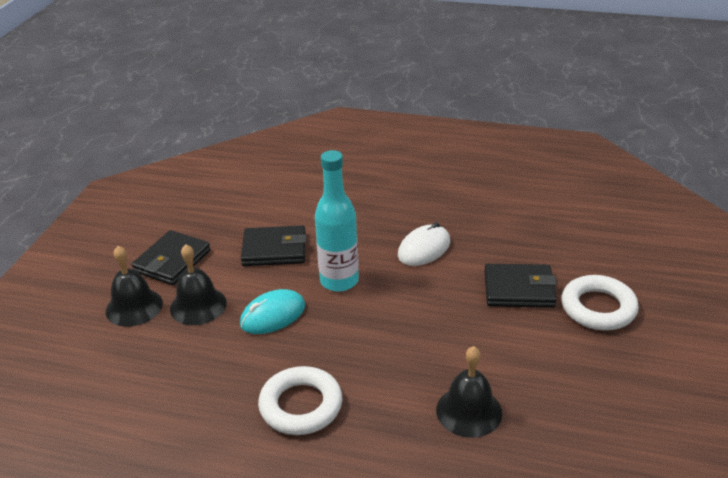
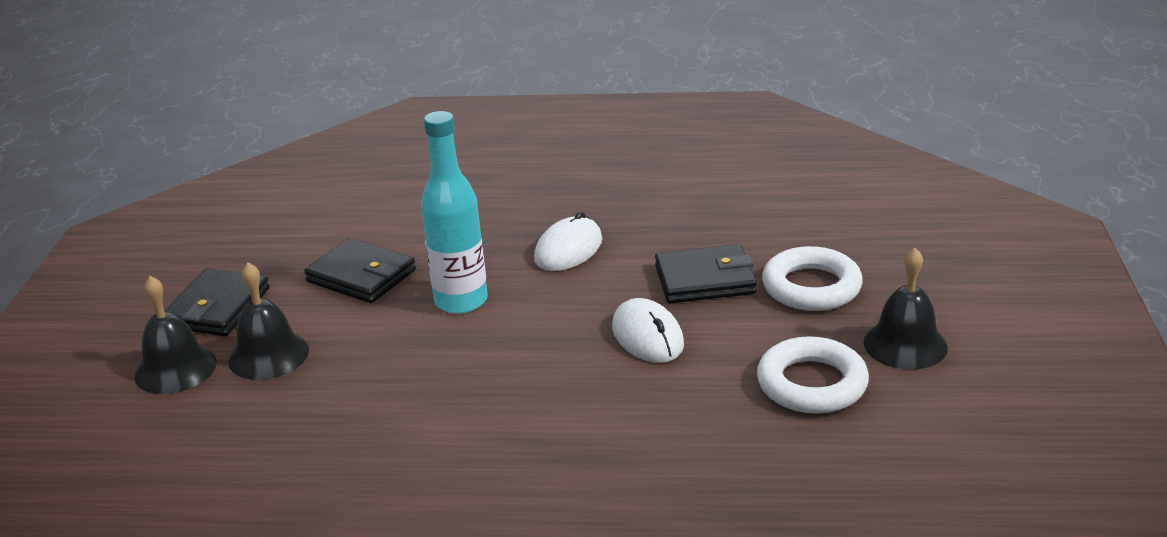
camera: 10 degrees left, 5 degrees down
turquoise mouse [240,289,305,334] -> none
black wallet [241,225,307,266] -> black wallet turned 45 degrees clockwise [304,238,416,303]
white ring [258,366,342,435] -> white ring moved to [757,336,869,414]
black bell [436,346,502,438] -> black bell moved to [864,248,948,369]
none -> white mouse [612,298,684,363]

